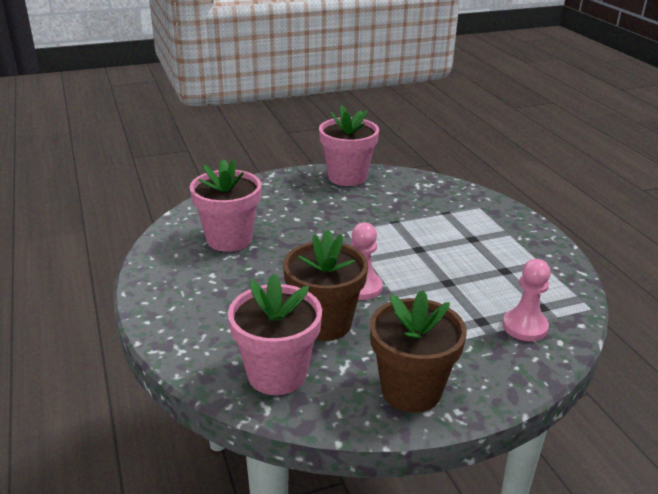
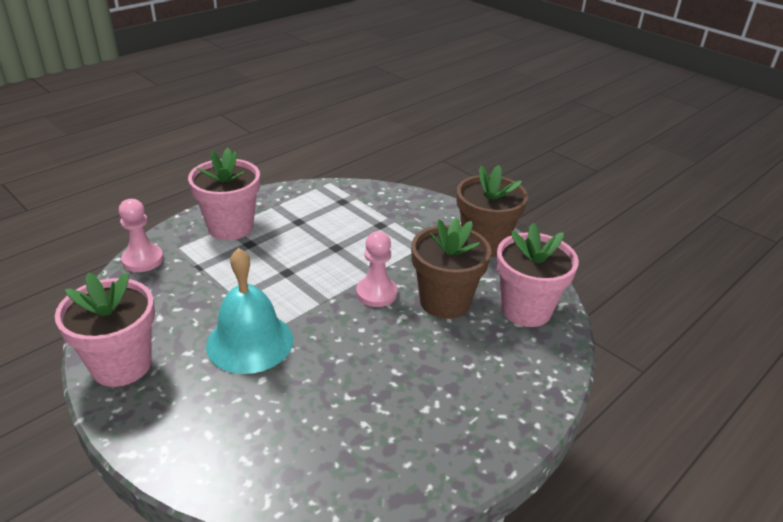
camera: 115 degrees left, 5 degrees up
pink flower pot [190,159,262,252] -> pink flower pot moved to [188,148,260,240]
pink pawn [503,259,551,341] -> pink pawn moved to [119,199,163,272]
none -> turquoise bell [206,248,293,374]

